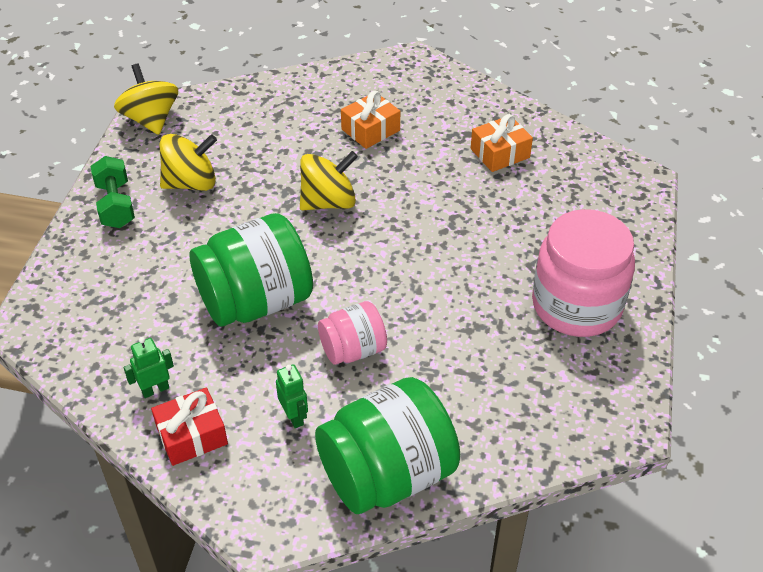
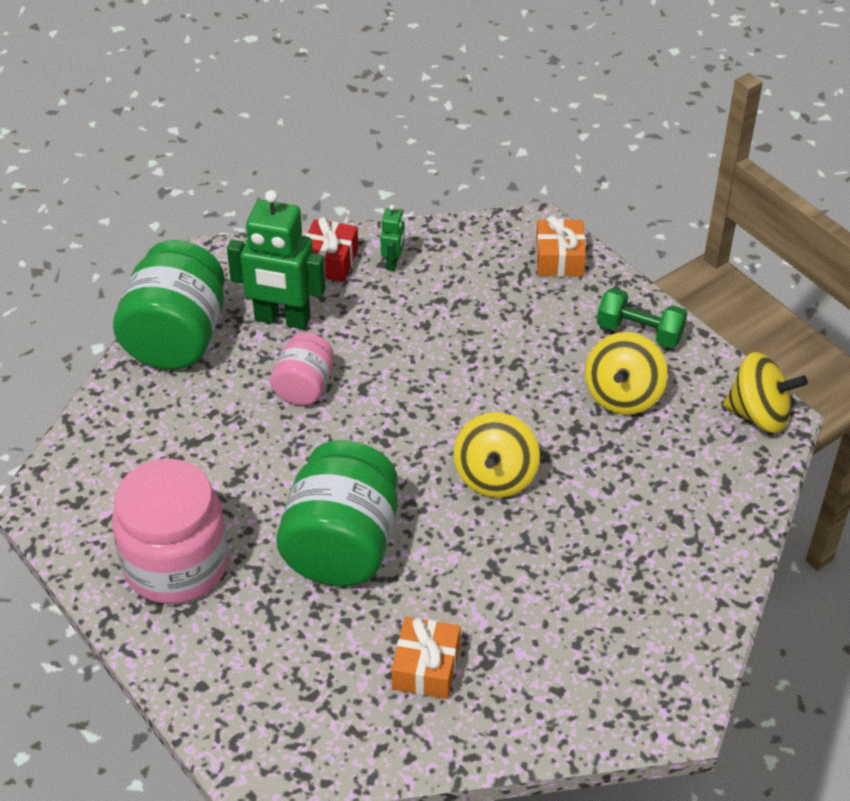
camera: 130 degrees right, 0 degrees up
green jar [189,213,313,327] -> green jar moved to [276,440,398,586]
green robot [276,364,308,428] -> green robot [227,190,326,329], size x2.13
orange gift [341,91,400,149] -> orange gift moved to [536,216,586,277]

